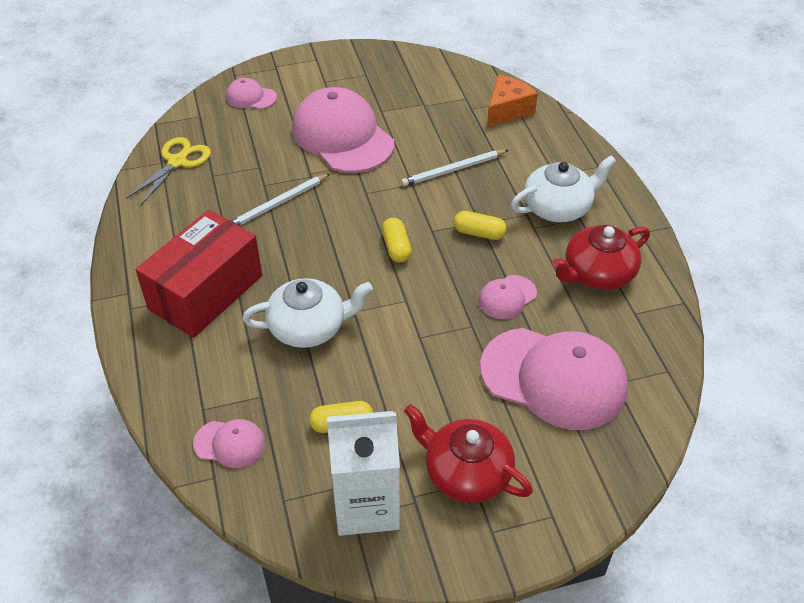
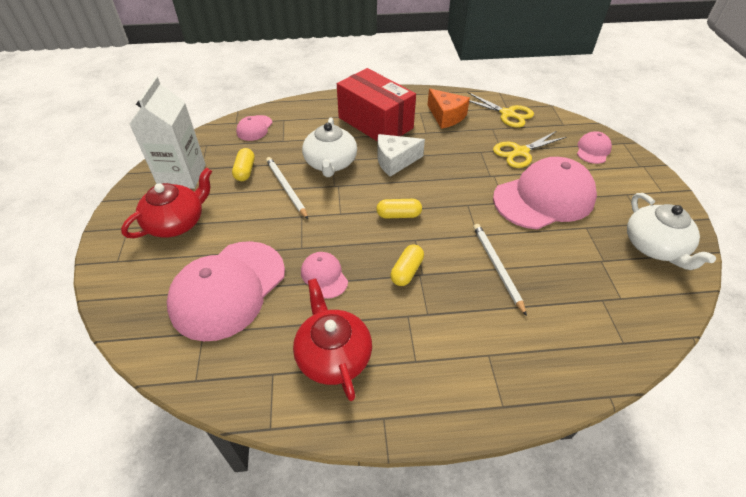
camera: 100 degrees right, 0 degrees up
white pencil [231,174,330,226] -> white pencil moved to [266,157,308,219]
orange cheese [487,75,538,127] -> orange cheese moved to [428,89,470,129]
white teapot [511,155,616,222] -> white teapot moved to [627,193,716,270]
none -> white cheese [377,134,425,177]
none -> yellow scissors [493,131,567,168]

